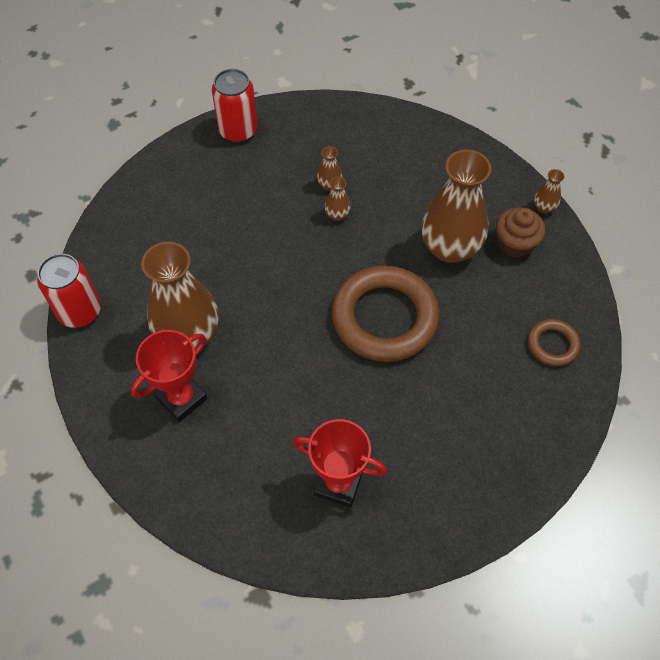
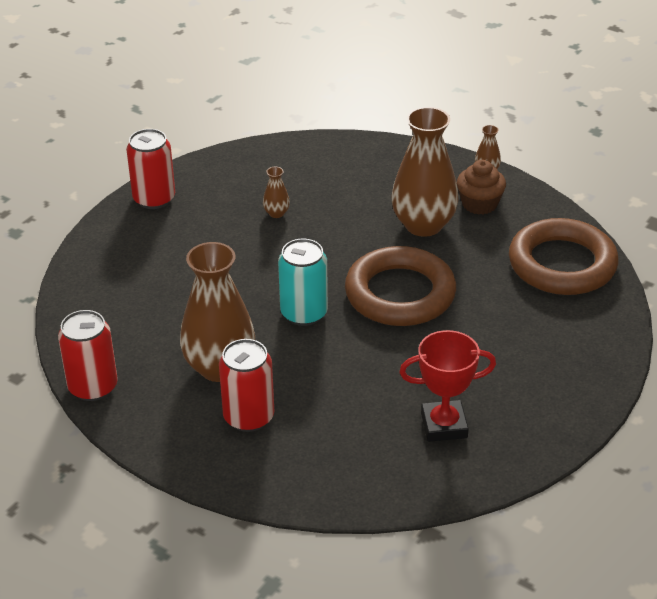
camera: 25 degrees left, 20 degrees down
red trophy [131,330,207,422] -> red can [219,339,274,432]
brown vase [325,177,351,221] -> none
brown ring [528,319,581,366] -> brown ring [509,218,619,295], size x2.09
none -> turquoise can [278,239,328,326]

